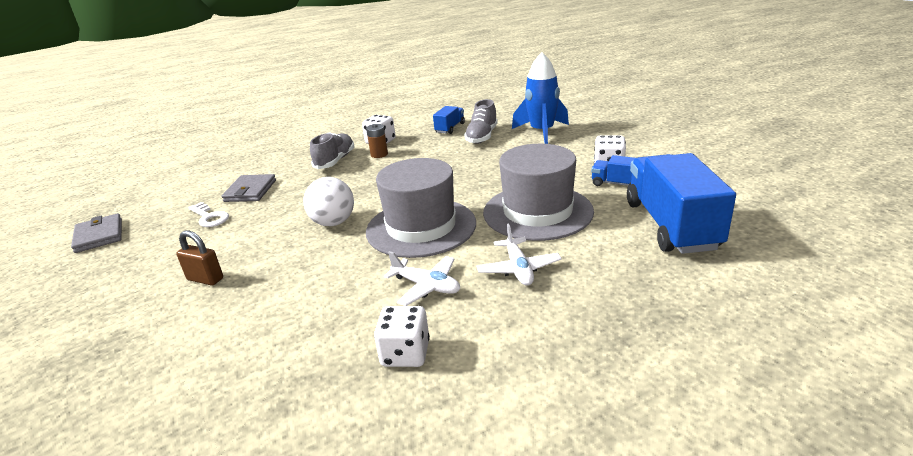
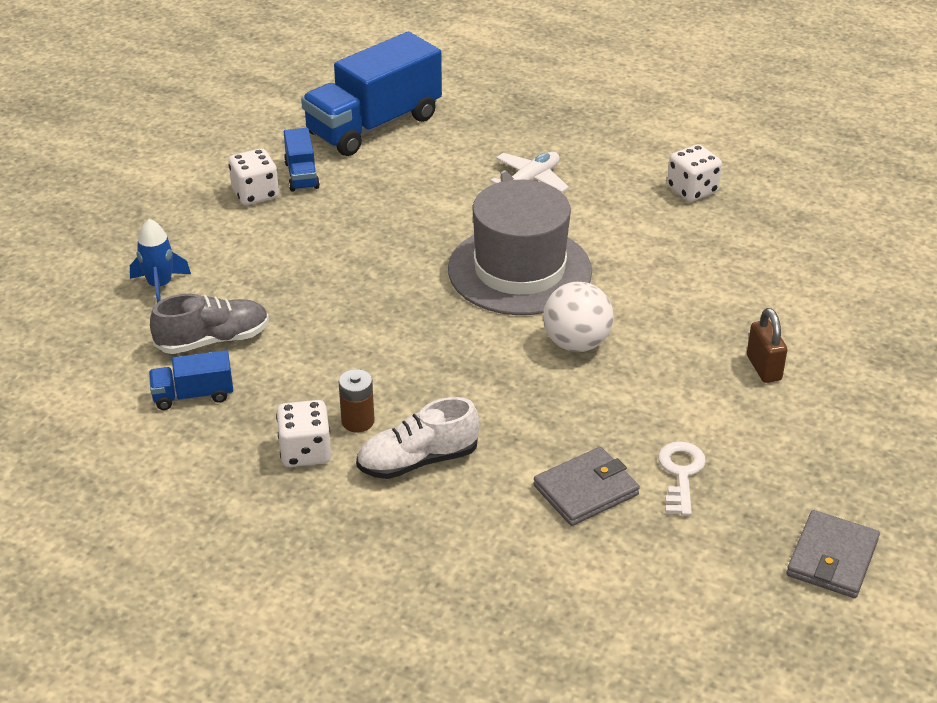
camera: 130 degrees left, 10 degrees up
grey shoe [310,132,355,169] -> white shoe [356,397,480,479]
white plane [384,251,460,306] -> none
grey hat [483,144,594,241] -> none
blue rocket [512,52,569,144] -> blue rocket [130,219,191,303], size x0.59

